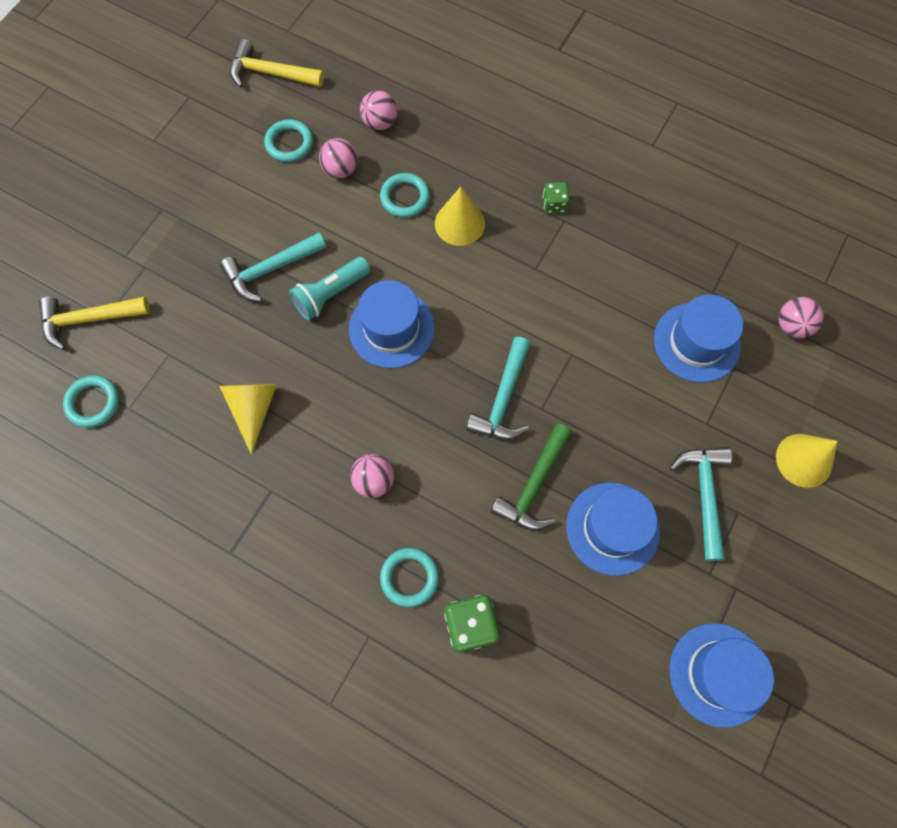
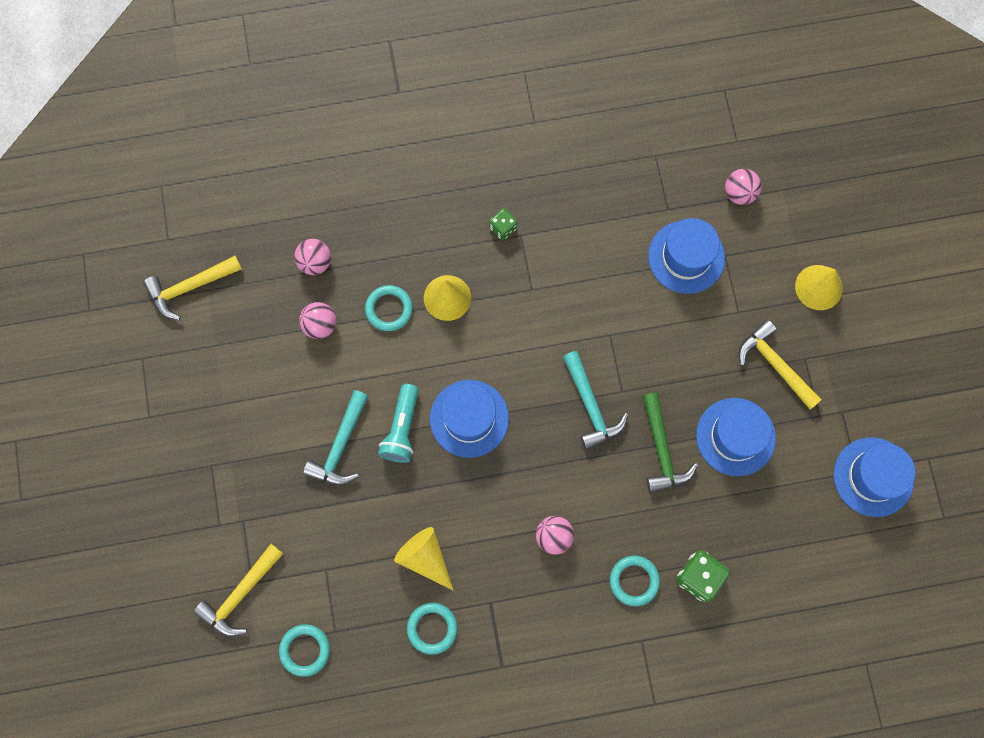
camera: 40 degrees left, 5 degrees up
turquoise ring [264,119,313,162] -> turquoise ring moved to [407,603,458,655]
turquoise hammer [670,447,732,561] -> yellow hammer [739,320,822,410]

